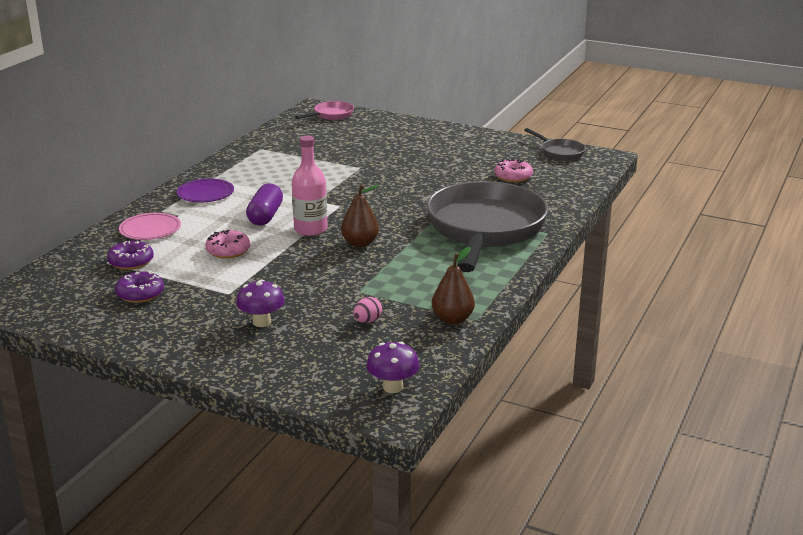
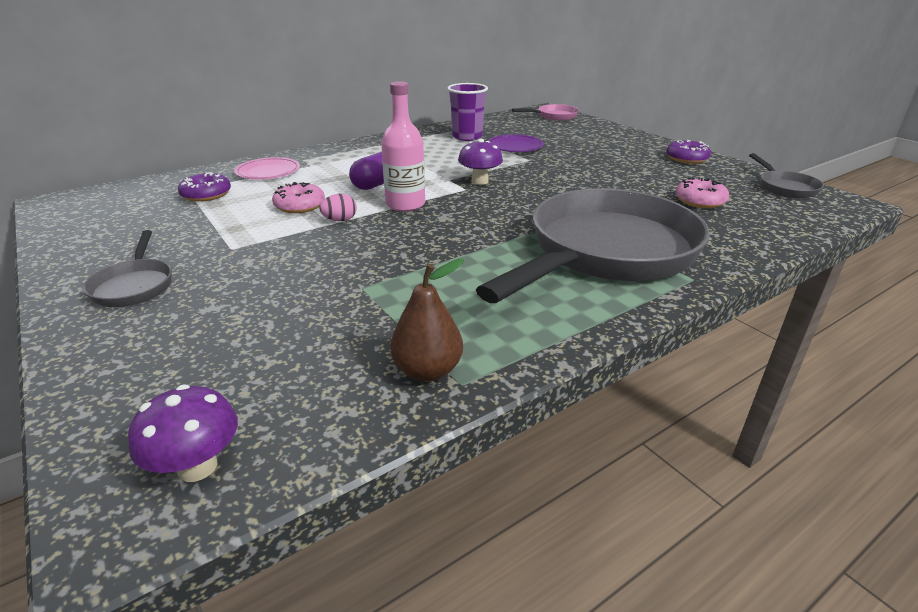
camera: 30 degrees right, 5 degrees up
purple donut [115,271,164,303] -> purple donut moved to [666,140,711,164]
purple plate [177,179,234,202] -> purple plate moved to [488,134,544,152]
purple mushroom [236,279,285,327] -> purple mushroom moved to [458,139,503,185]
brown pear [341,184,379,247] -> none
pink egg [353,297,382,323] -> pink egg moved to [319,194,357,221]
none -> grey pan [83,230,172,307]
none -> purple cup [447,83,488,141]

